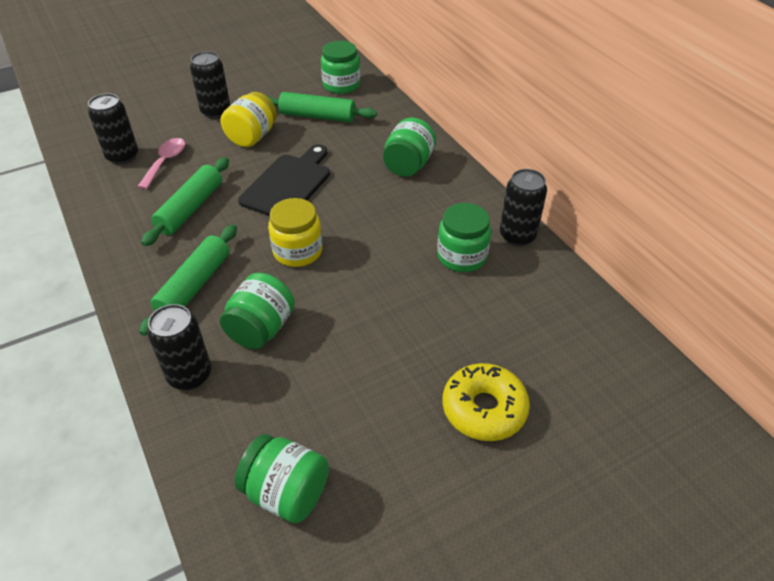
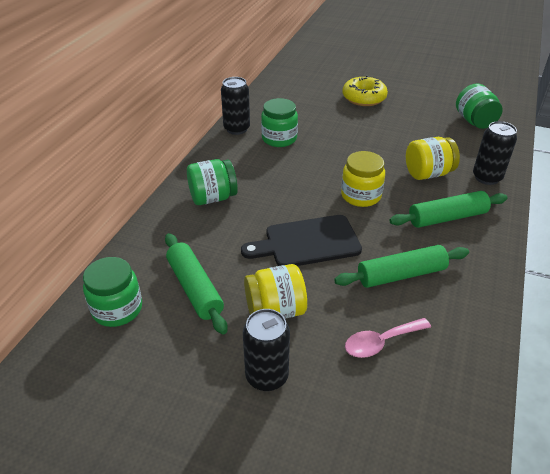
camera: 130 degrees left, 5 degrees down
black can [88,93,138,165] -> none
green jar [220,273,295,349] -> yellow jar [406,137,460,180]

